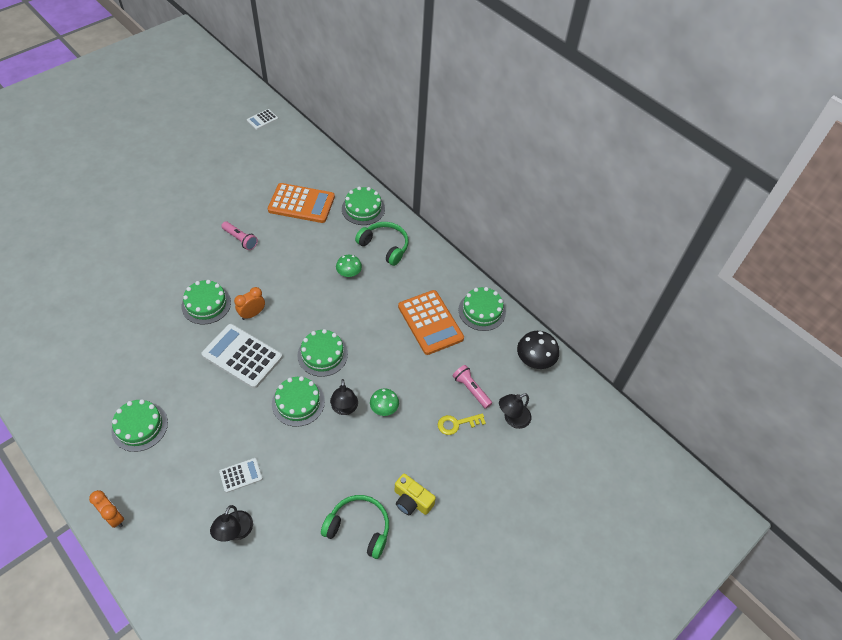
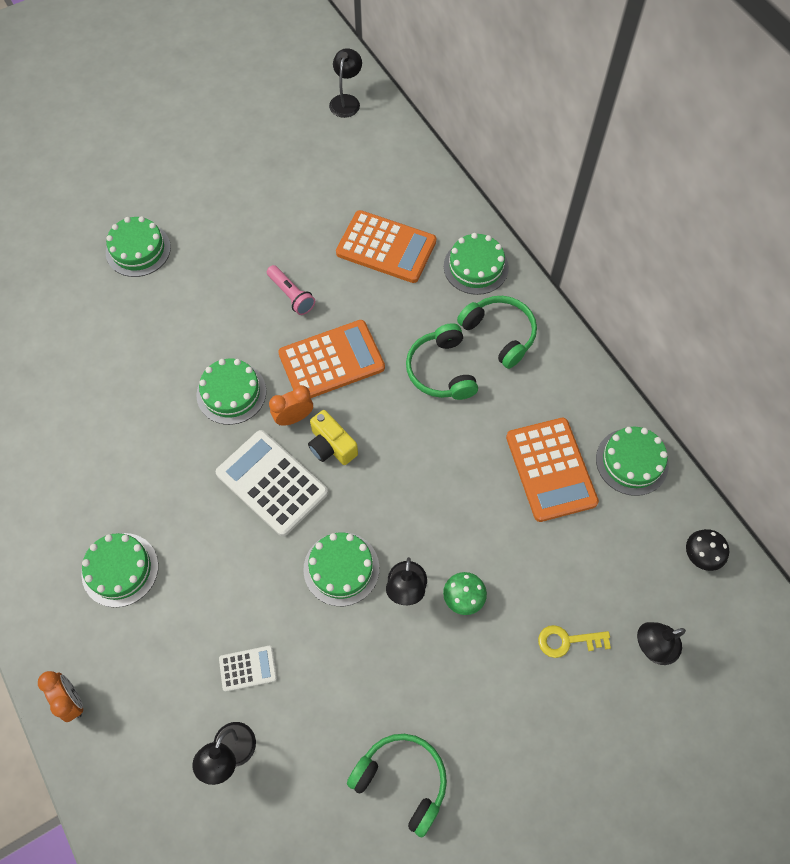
camera: 15 degrees right, 10 degrees up
white calculator [247,109,278,130] -> black lamp [329,48,362,118]
green cake [297,329,348,377] -> green cake moved to [106,216,171,277]
green mushroom [336,255,362,277] -> green headphones [406,323,478,400]
yellow camera [395,473,436,515] -> yellow camera moved to [308,410,358,465]
pink flashlight [453,365,492,409] -> none
black mushroom [517,331,559,369] -> black mushroom [686,529,729,571], size x0.66
none -> orange calculator [278,320,385,398]

